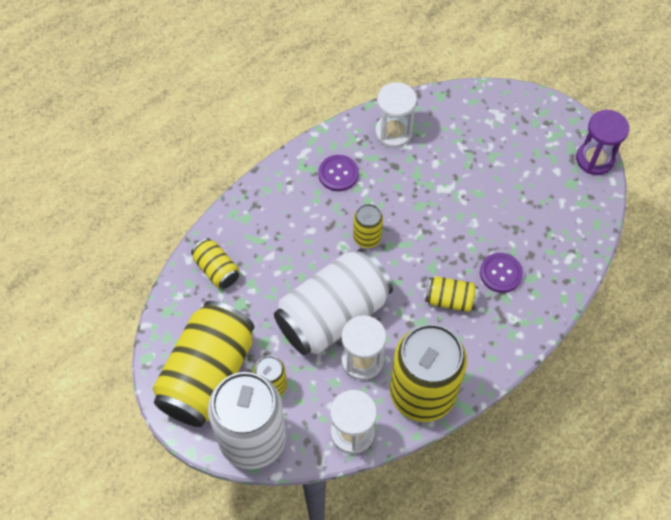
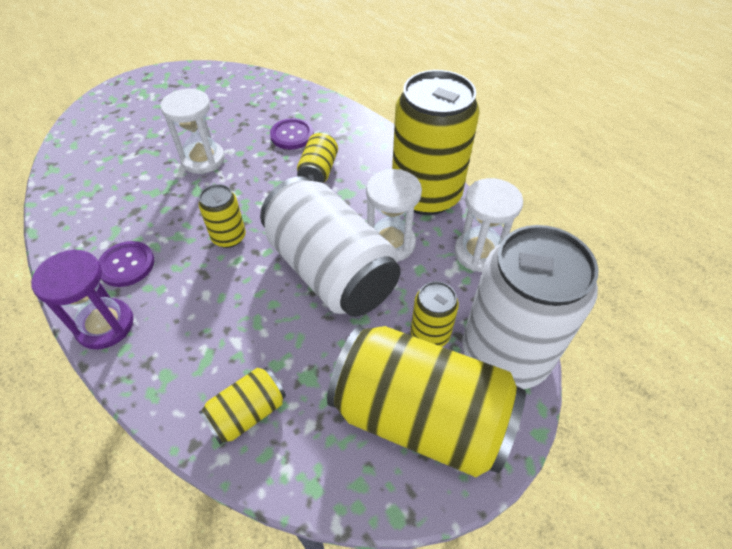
camera: 90 degrees left, 10 degrees down
white hourglass [375,82,417,148] -> white hourglass moved to [160,89,225,174]
purple hourglass [576,110,629,175] -> purple hourglass moved to [31,249,134,349]

